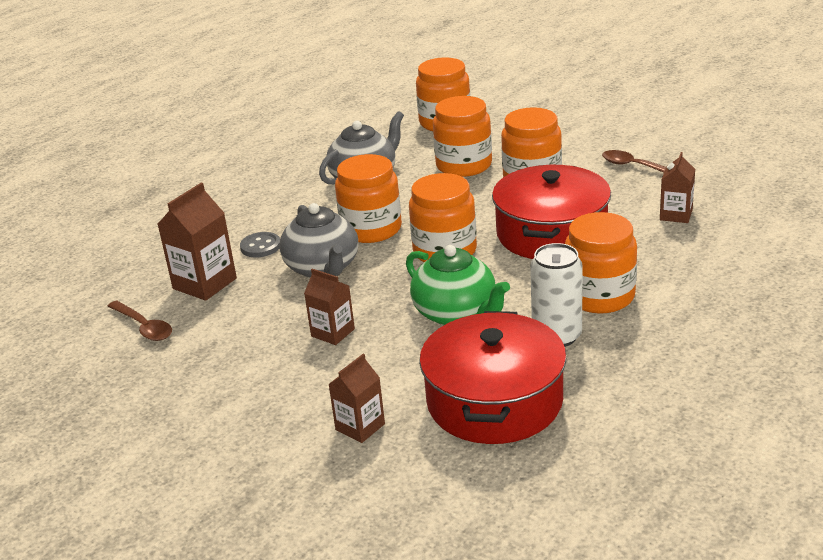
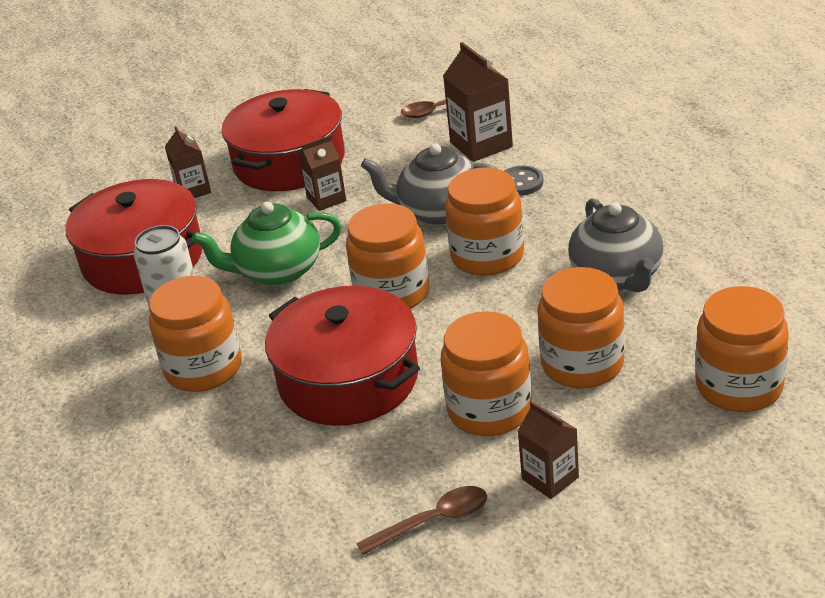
camera: 120 degrees right, 5 degrees up
brown carton [660,152,695,223] -> brown carton moved to [518,401,579,499]
none -> red pot [222,89,345,191]

